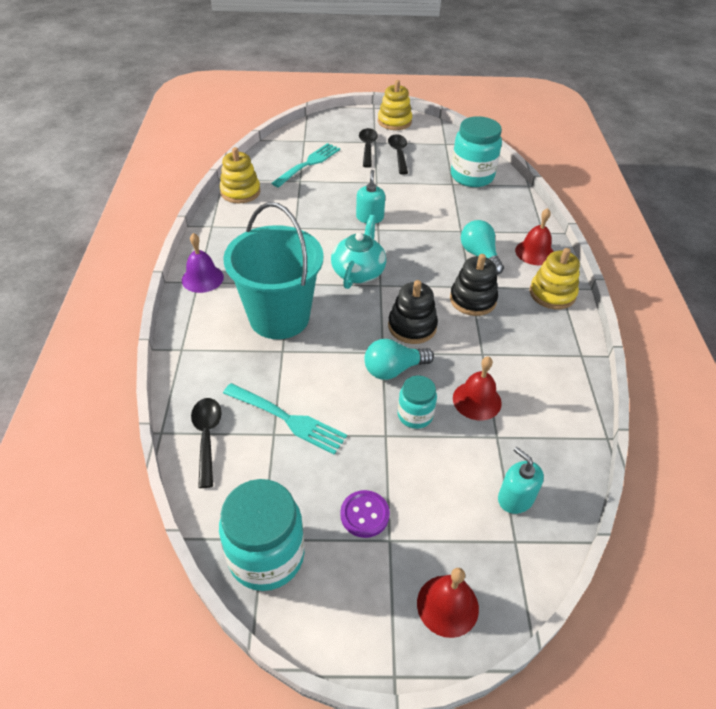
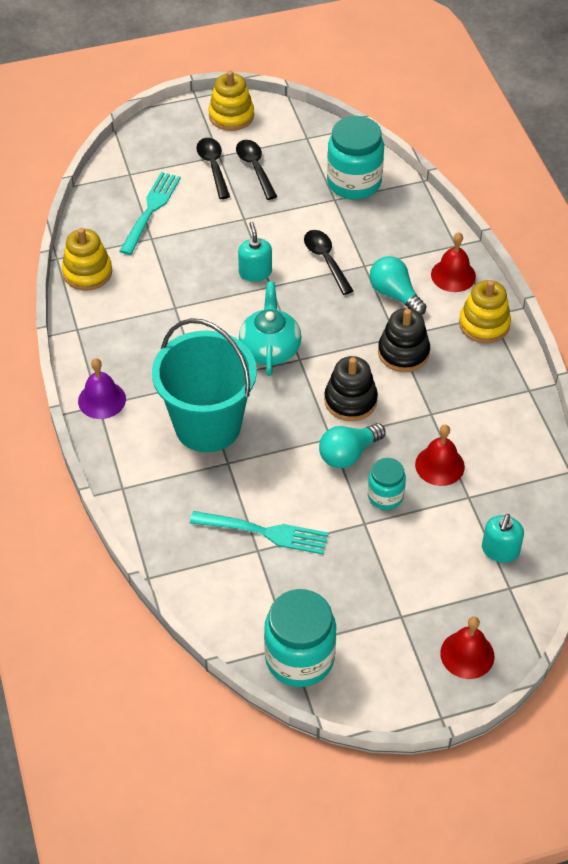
camera: 15 degrees left, 5 degrees up
black spoon [191,398,222,488] -> black spoon moved to [304,230,353,295]
purple button [340,490,390,538] -> none
turquoise soap dispenser [498,447,544,514] -> turquoise soap dispenser turned 105 degrees counterclockwise [482,514,524,563]

